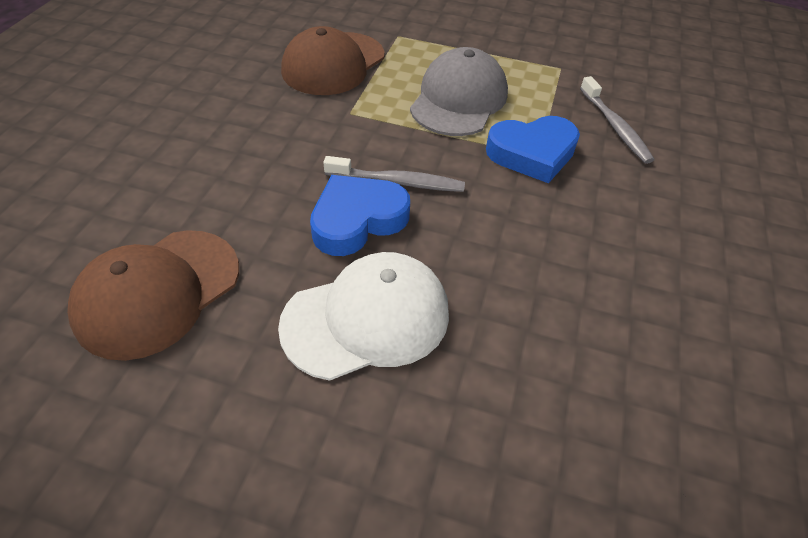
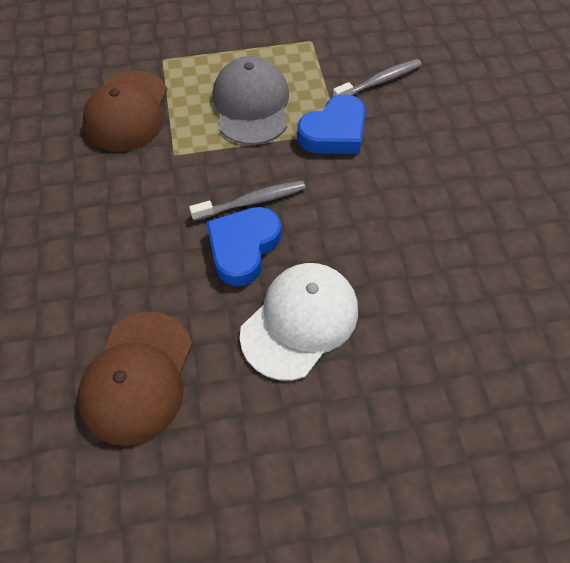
camera: 25 degrees left, 10 degrees up
grey toothbrush [580,76,654,164] -> grey toothbrush turned 75 degrees counterclockwise [332,59,422,97]

